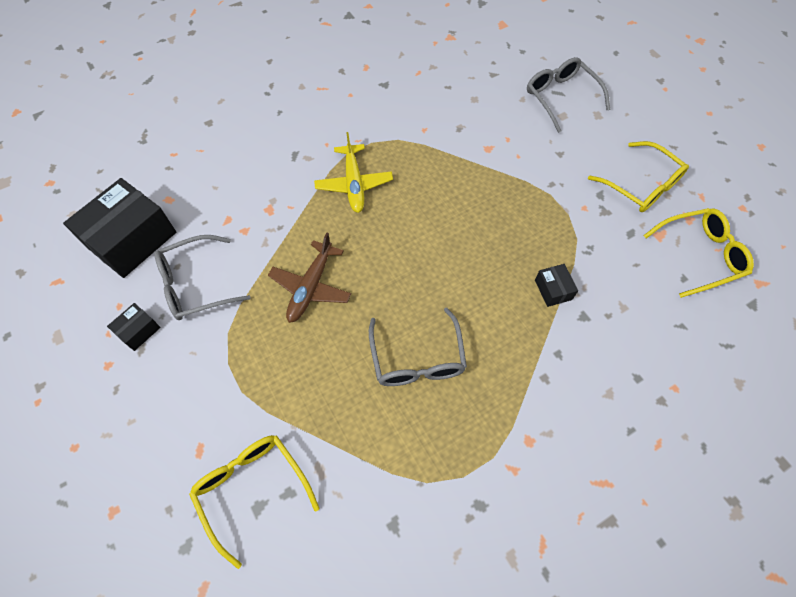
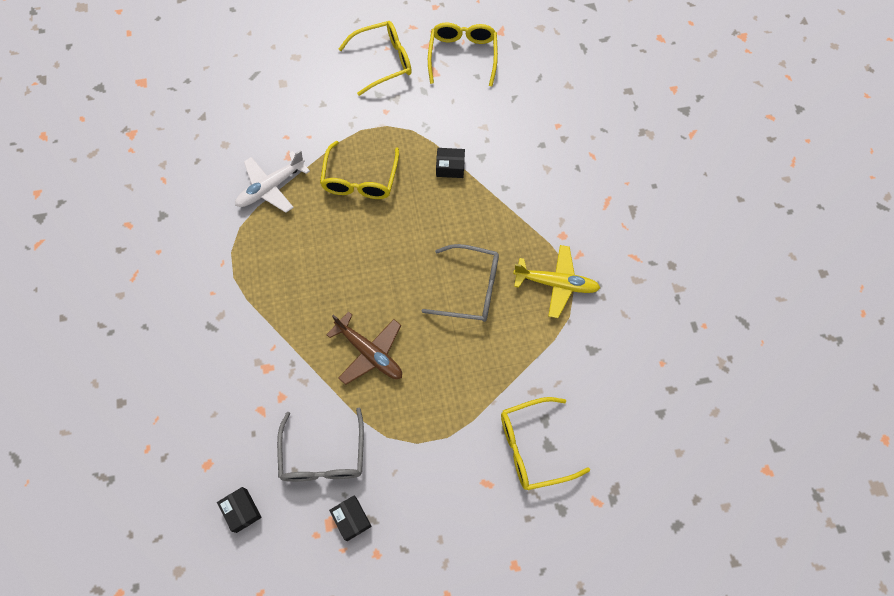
camera: 70 degrees left, 5 degrees up
black box [63,178,176,278] -> black box [217,487,262,533], size x0.45
yellow plane [314,132,393,213] -> yellow plane moved to [513,245,600,318]
grey glasses [527,57,611,133] -> none
none -> white plane [235,150,310,213]
none -> yellow glasses [320,141,399,199]

